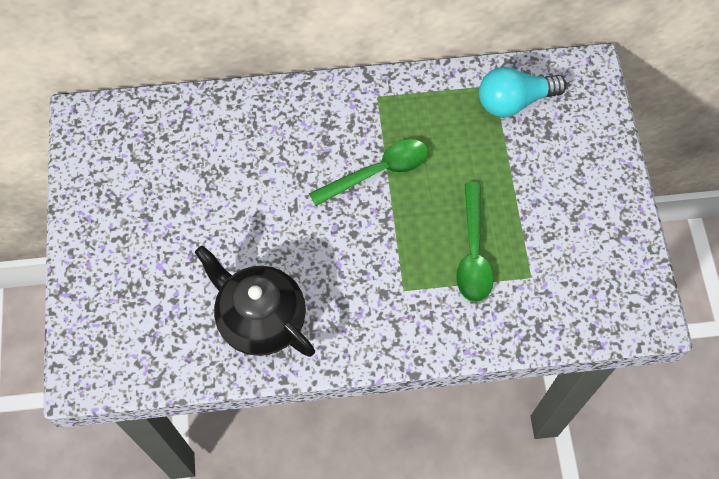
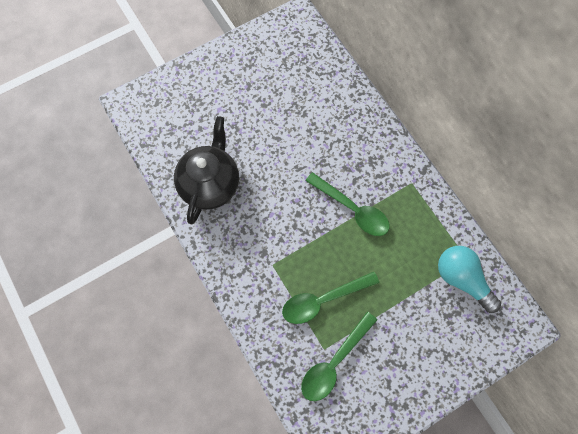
camera: 65 degrees right, 5 degrees up
none -> green spoon [301,312,377,401]

